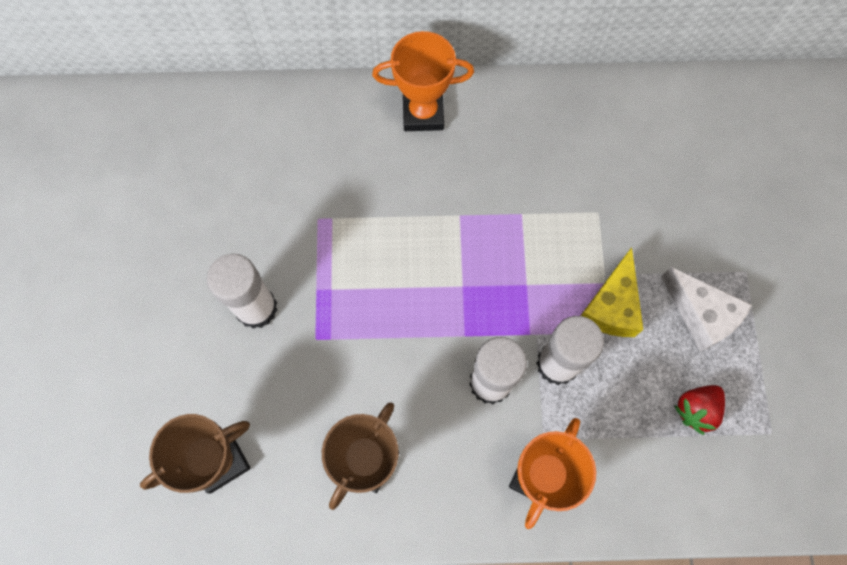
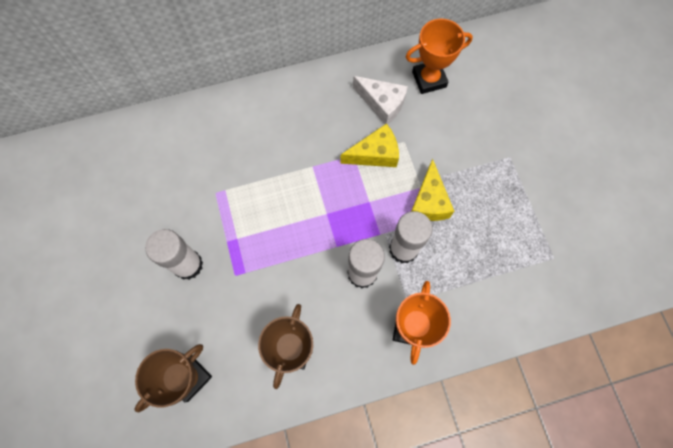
camera: 15 degrees left, 0 degrees up
orange trophy [372,31,474,131] -> orange trophy moved to [406,19,473,94]
white cheese [661,267,752,352] -> white cheese moved to [353,76,408,125]
red strawberry [674,385,725,435] -> none
none -> yellow cheese [340,123,399,167]

